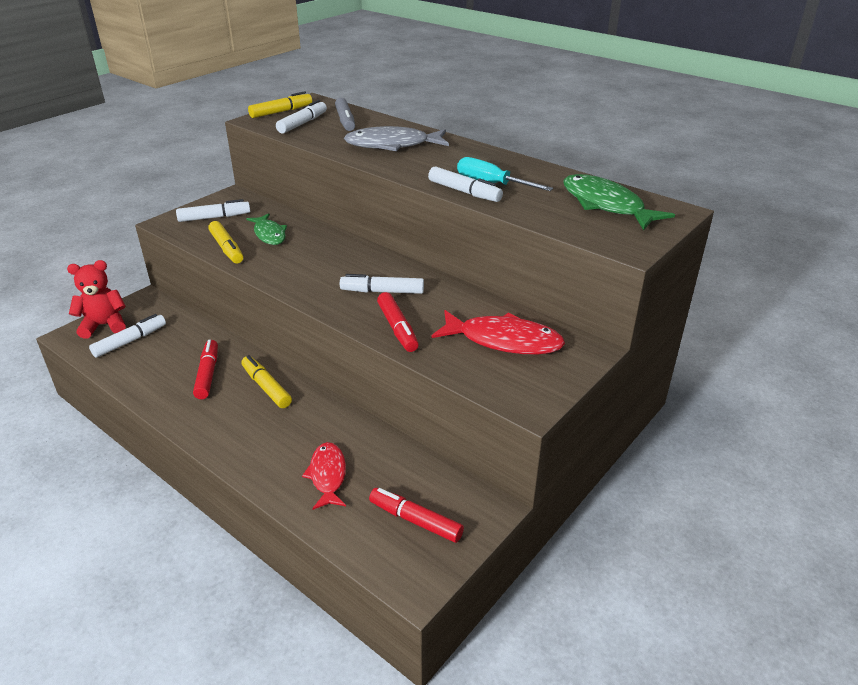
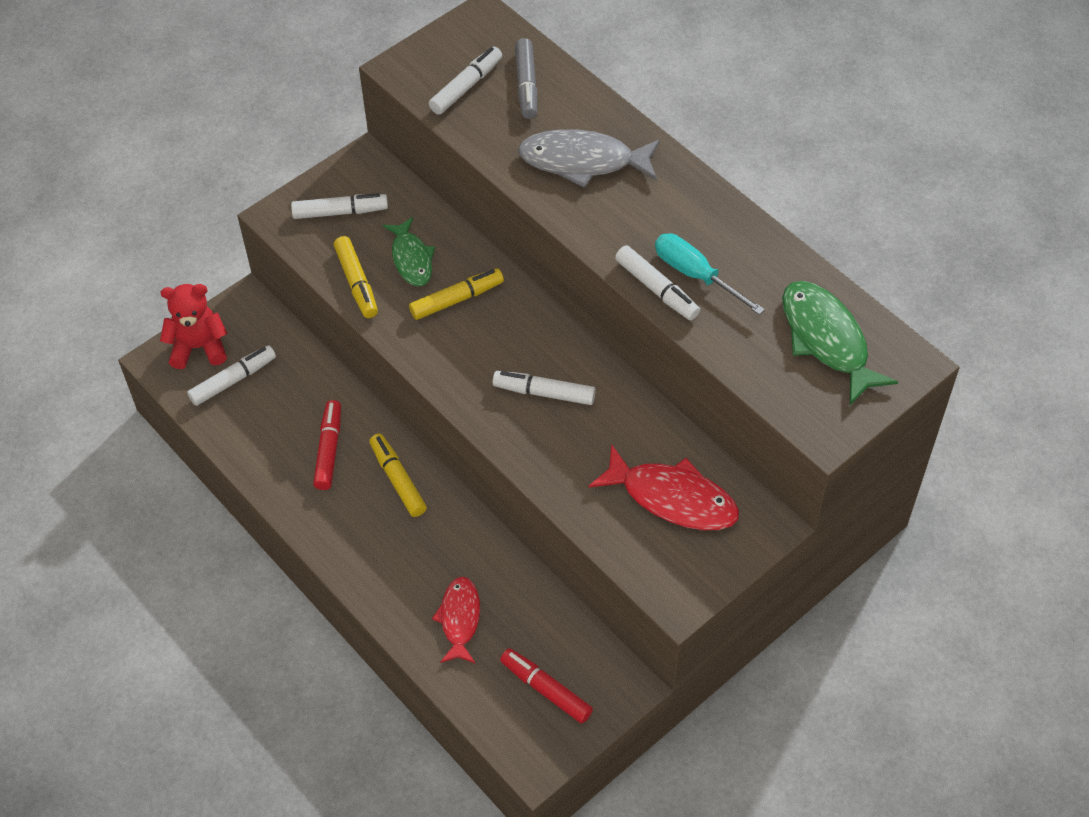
camera: 10 degrees right, 20 degrees up
yellow marker [248,91,312,118] -> yellow marker moved to [409,269,504,320]
red marker [377,292,419,352] -> none

